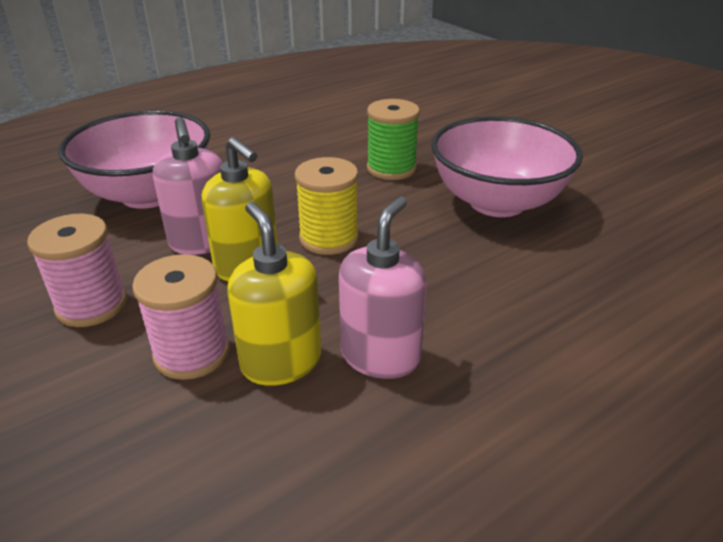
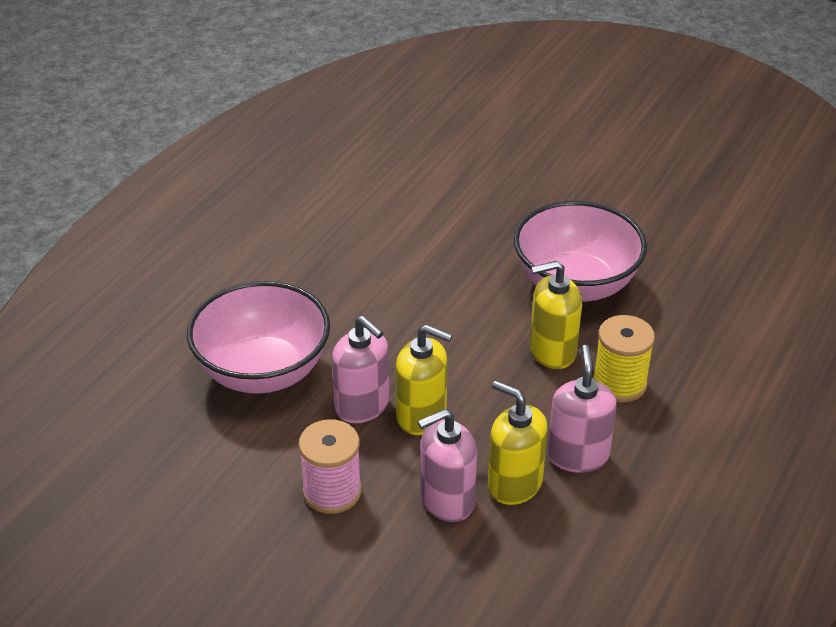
camera: 25 degrees left, 5 degrees up
pink spool [132,254,230,380] -> pink soap dispenser [418,409,477,522]
yellow spool [295,157,358,255] -> yellow spool moved to [593,315,655,403]
green spool [367,99,420,180] -> none
none -> yellow soap dispenser [530,260,582,369]

